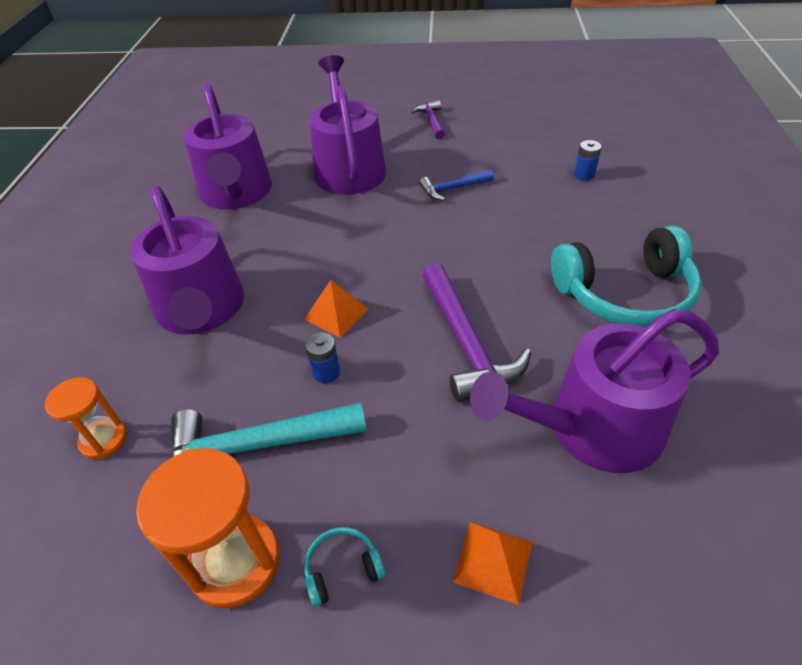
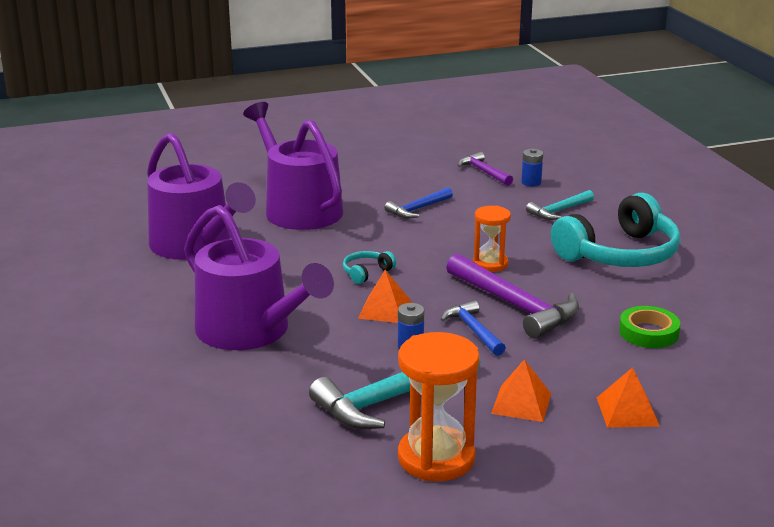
camera: 25 degrees left, 20 degrees down
orange hourglass [45,377,127,459] -> orange hourglass moved to [473,206,511,272]
turquoise headphones [304,527,386,607] -> turquoise headphones moved to [343,251,396,284]
purple hammer [411,100,445,140] -> purple hammer moved to [458,152,513,186]
purple watering can [470,309,719,473] -> green tape [619,306,680,348]
none -> blue hammer [441,300,506,356]
none -> orange pyramid [491,359,551,422]
none -> turquoise hammer [526,190,594,220]

